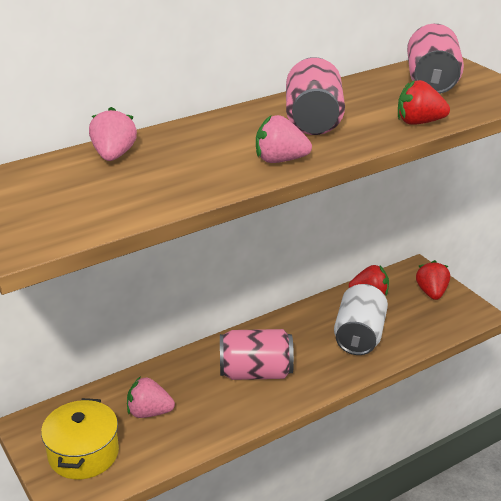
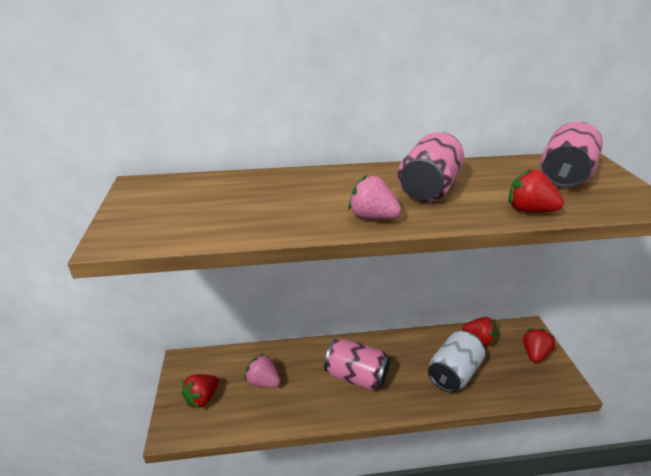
camera: 25 degrees right, 0 degrees up
yellow pot [41,398,119,479] -> red strawberry [182,374,219,409]
pink strawberry [89,107,137,161] -> none

